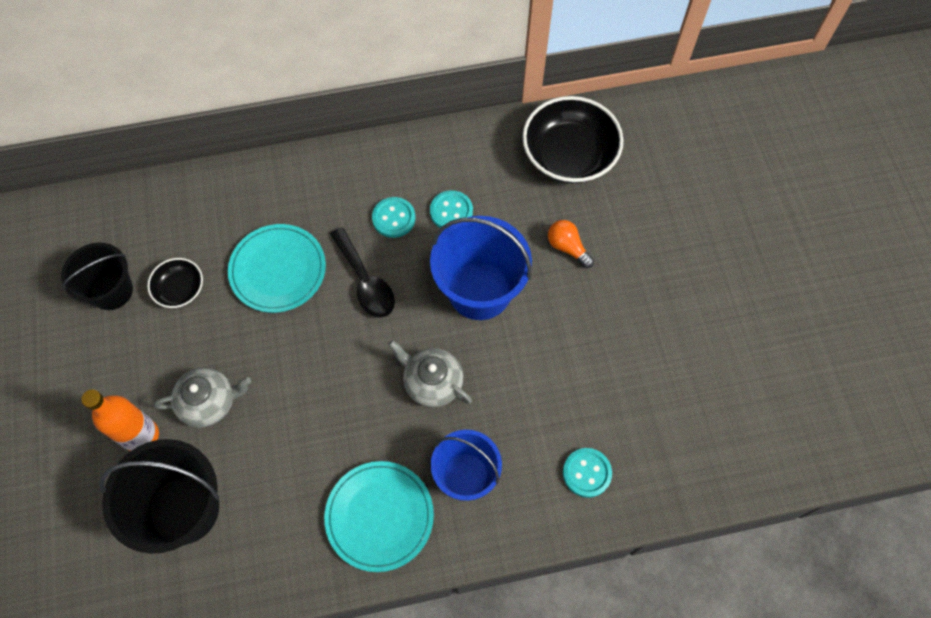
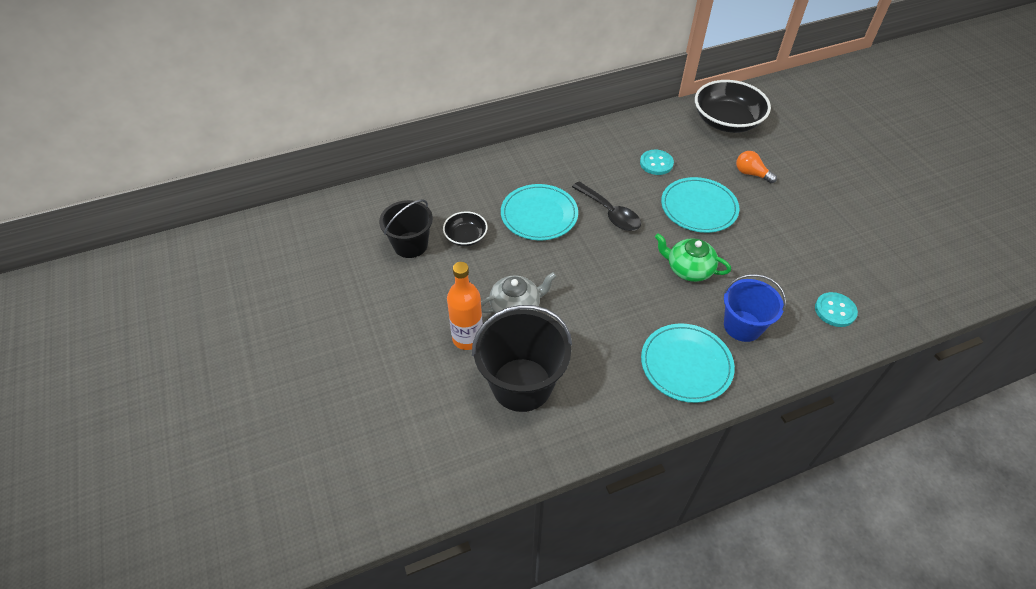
camera: 10 degrees left, 15 degrees down
turquoise button [372,197,415,238] -> none
grey teapot [388,340,472,407] -> green teapot [655,233,731,282]
blue bucket [430,216,532,320] -> turquoise plate [661,177,739,233]

